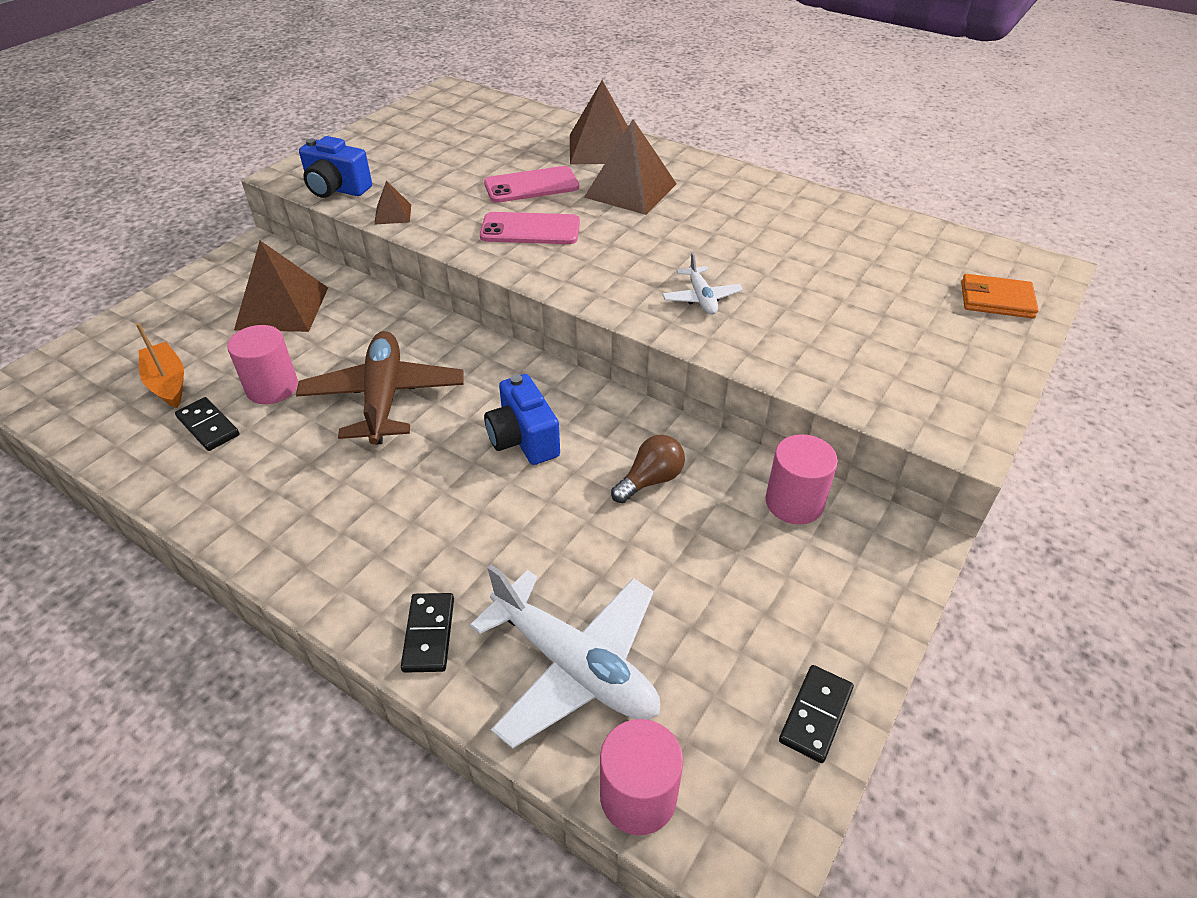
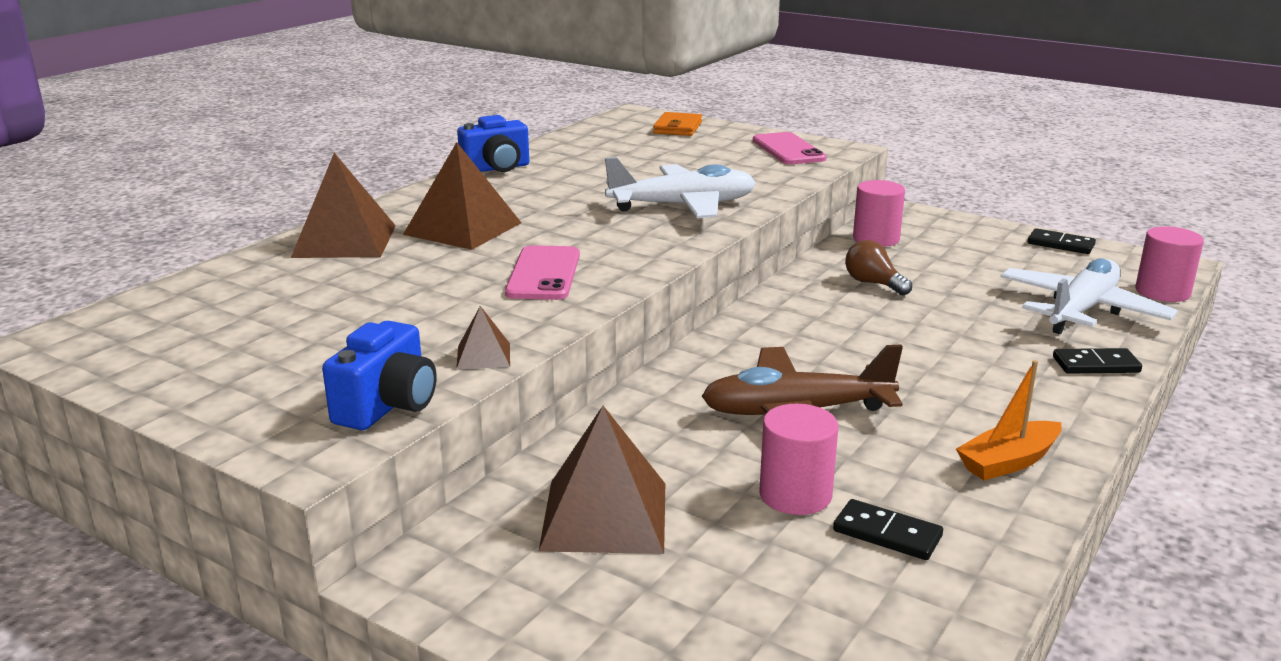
camera: 90 degrees left, 20 degrees down
orange boat [136,323,184,408] -> orange boat moved to [956,360,1062,480]
black domino [175,397,239,451] -> black domino turned 75 degrees clockwise [833,499,943,560]
pink phone [484,166,579,203] -> pink phone moved to [753,132,826,164]
blue camera [484,374,560,465] -> blue camera moved to [457,115,529,172]
white plane [662,252,743,315] -> white plane [605,157,756,218], size x1.99

